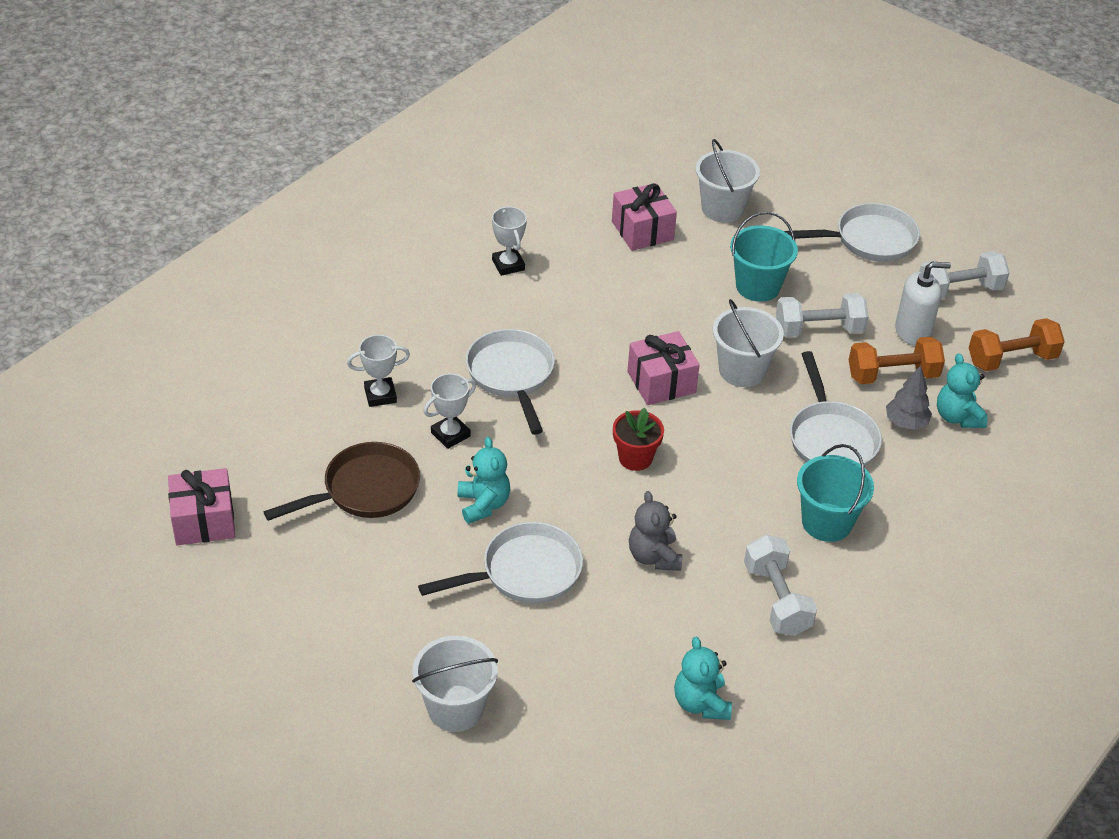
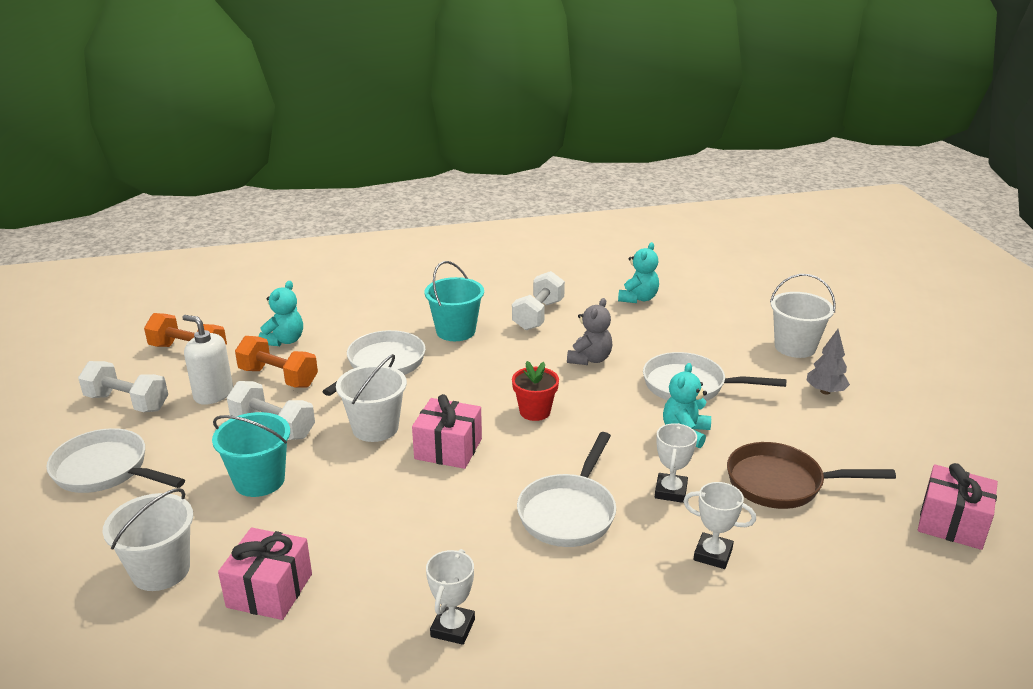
camera: 140 degrees left, 15 degrees down
white trophy [424,373,476,449] -> white trophy turned 75 degrees counterclockwise [655,423,697,503]
grey tree [886,365,932,430] -> grey tree moved to [806,329,850,395]

